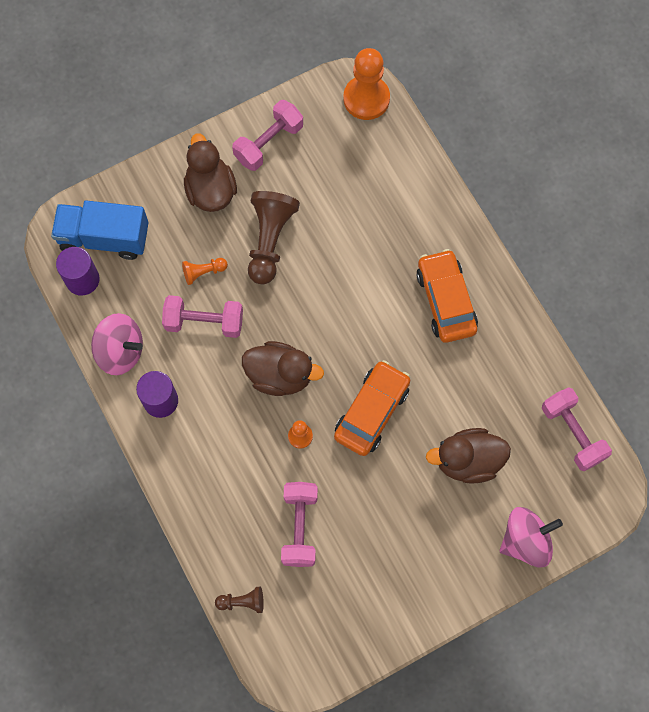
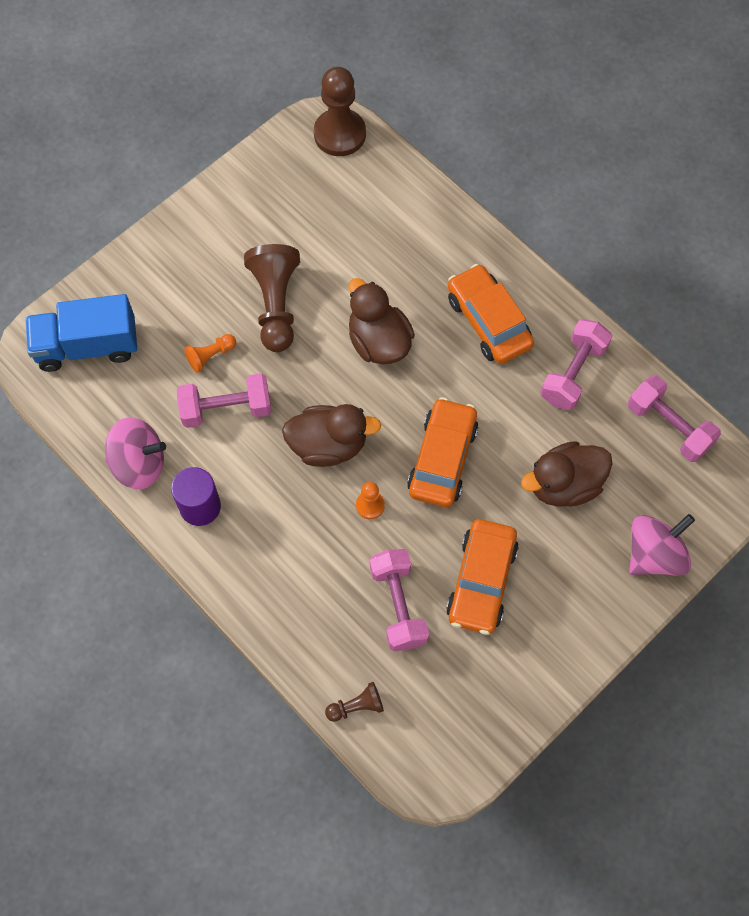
camera: 15 degrees left, 5 degrees down
purple cylinder [56,247,100,296] -> none
brown duck [184,133,237,212] -> brown duck moved to [348,278,415,364]
pink dumbbell [232,100,303,171] -> pink dumbbell moved to [540,319,612,410]
orange pawn [343,48,390,120] -> brown pawn [314,67,366,156]
none -> orange car [446,519,519,635]

